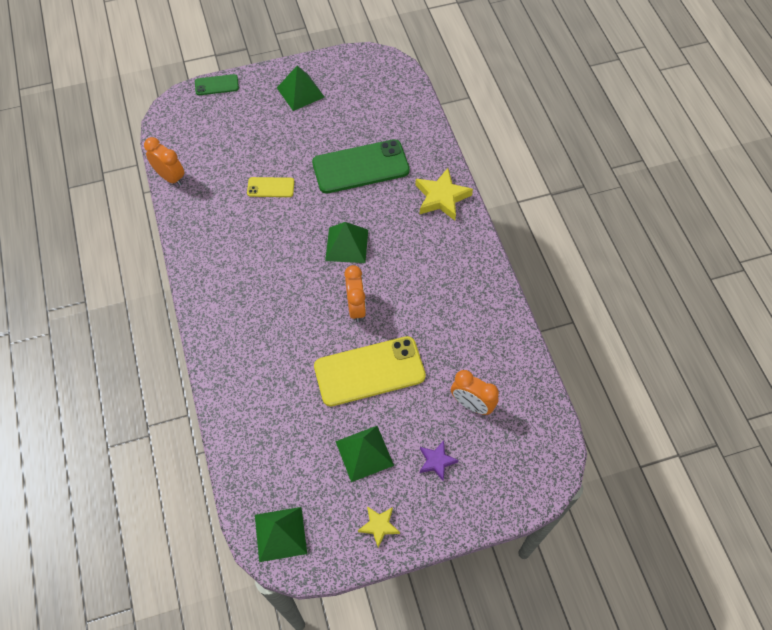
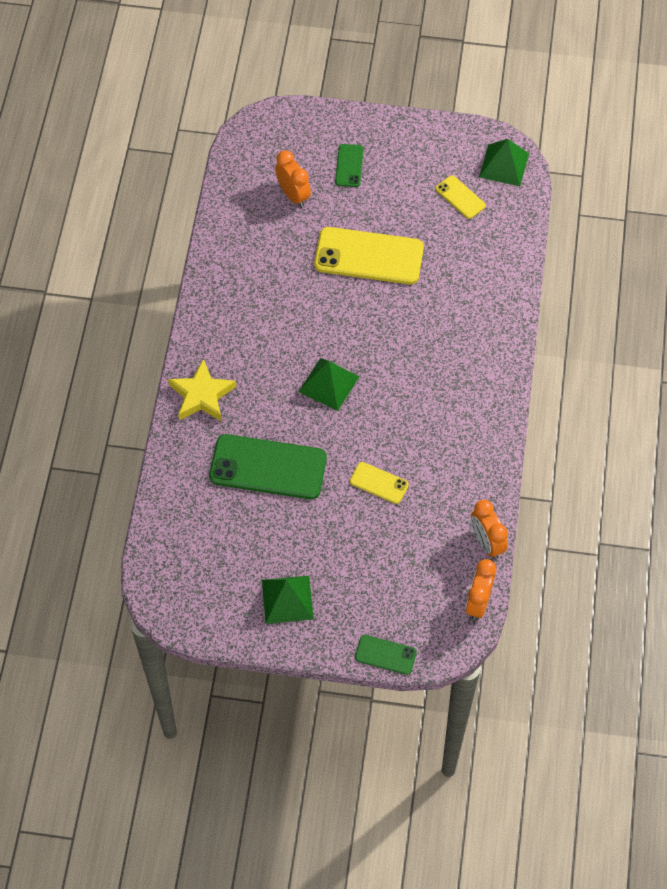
camera: 155 degrees left, 0 degrees up
green pyramid [335,426,394,482] -> none
orange clock [344,265,366,322] -> orange clock moved to [466,559,496,620]
yellow star [358,506,400,548] -> none
purple star [420,441,458,481] -> green phone [335,144,364,187]
none -> yellow phone [436,175,486,219]

